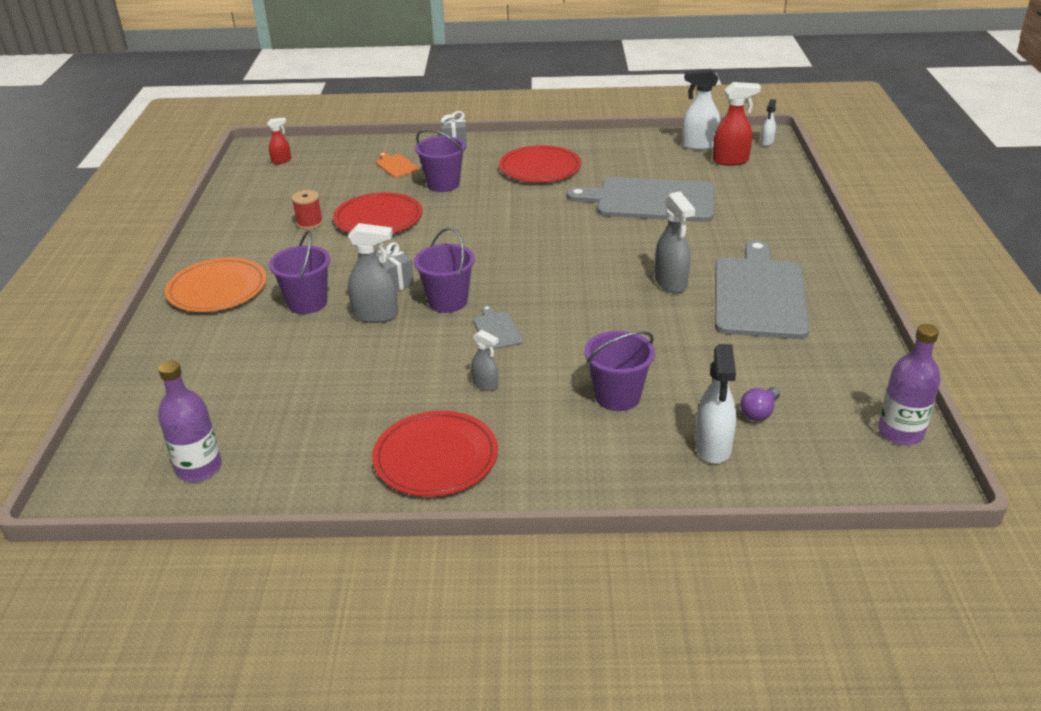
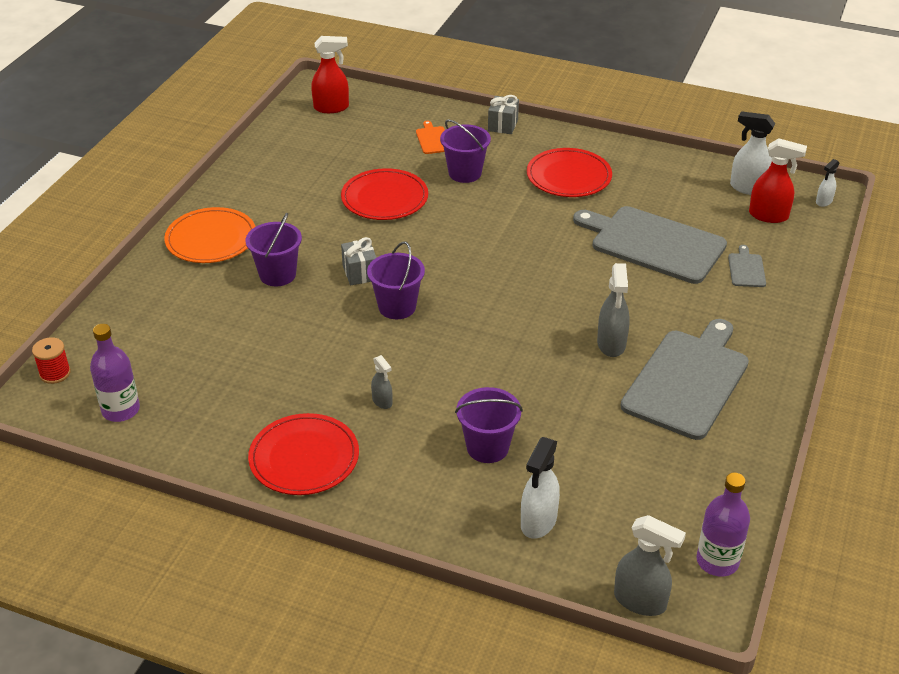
camera: 20 degrees right, 5 degrees up
red spray bottle [267,117,291,164] -> red spray bottle [311,36,349,113], size x1.76
red spool [292,190,323,230] -> red spool moved to [32,337,71,384]
grey spray bottle [348,223,398,323] -> grey spray bottle moved to [614,515,686,616]
grey cutting board [473,305,523,350] -> grey cutting board moved to [728,245,766,287]
purple light bulb [740,387,780,421] -> none

